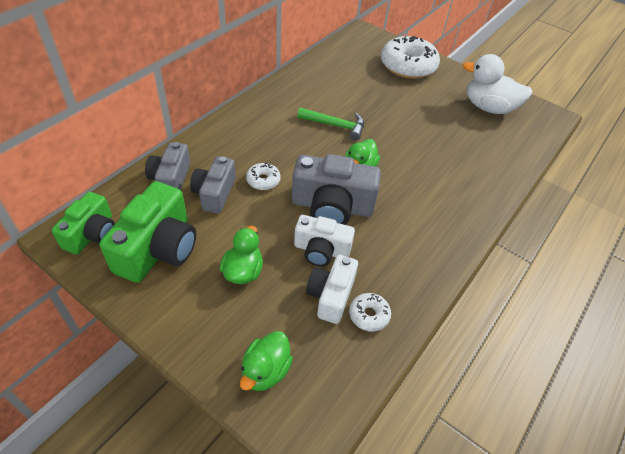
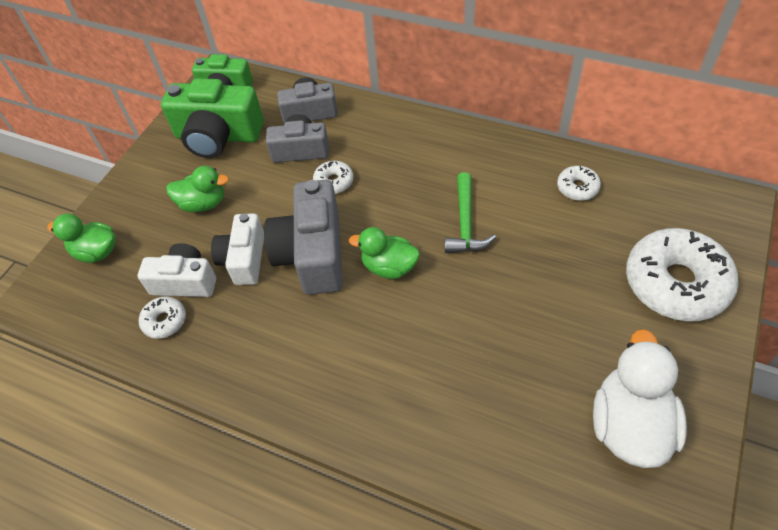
camera: 85 degrees right, 5 degrees up
none -> white donut [557,166,601,201]

